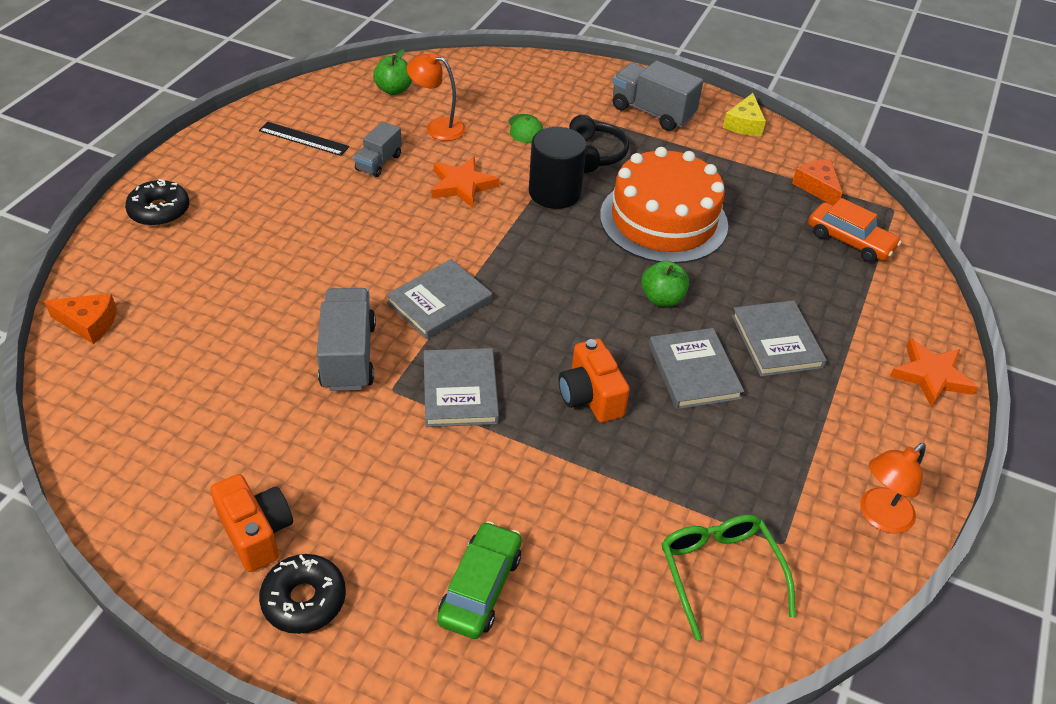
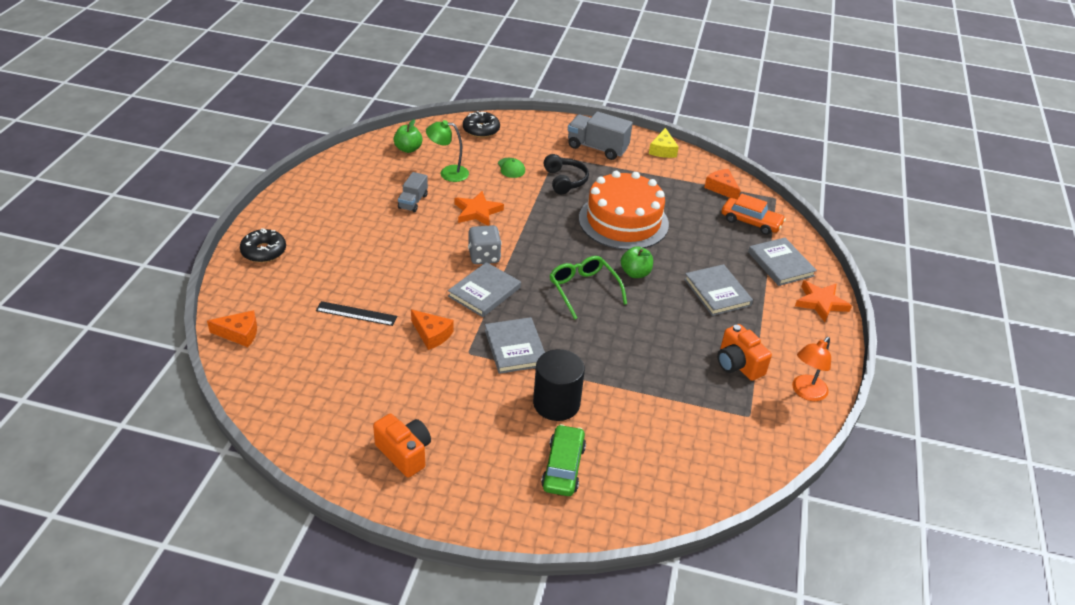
camera: 10 degrees left, 5 degrees down
black ruler [259,122,349,156] -> black ruler moved to [316,301,397,326]
black donut [259,554,346,634] -> black donut moved to [463,111,500,138]
grey truck [317,288,376,391] -> orange cheese [411,309,453,350]
orange lamp [406,53,466,141] -> green lamp [426,120,469,182]
black cylinder [529,127,587,209] -> black cylinder moved to [533,349,585,421]
orange camera [559,339,630,422] -> orange camera moved to [717,324,772,381]
grey book [649,328,744,409] -> grey book moved to [748,238,817,286]
green glasses [661,514,796,641] -> green glasses moved to [549,256,627,320]
none -> grey dice [468,225,502,264]

